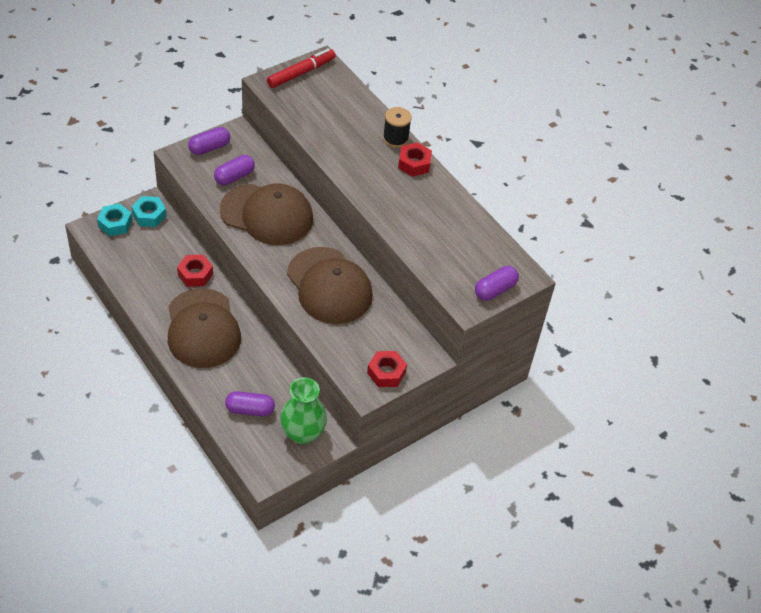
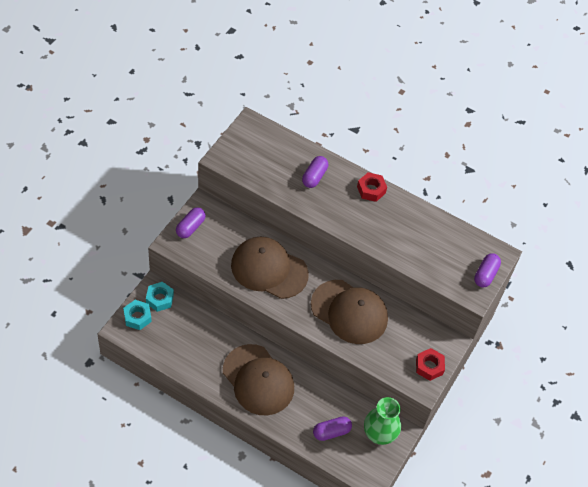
camera: 25 degrees left, 5 degrees up
red nut [177,255,213,287] -> none
purple capsule [214,155,255,185] -> purple capsule moved to [302,156,328,188]
brown cap [220,183,313,245] -> brown cap turned 150 degrees counterclockwise [231,237,309,299]
red marker [267,48,336,88] -> none
black spool [383,107,412,148] -> none

